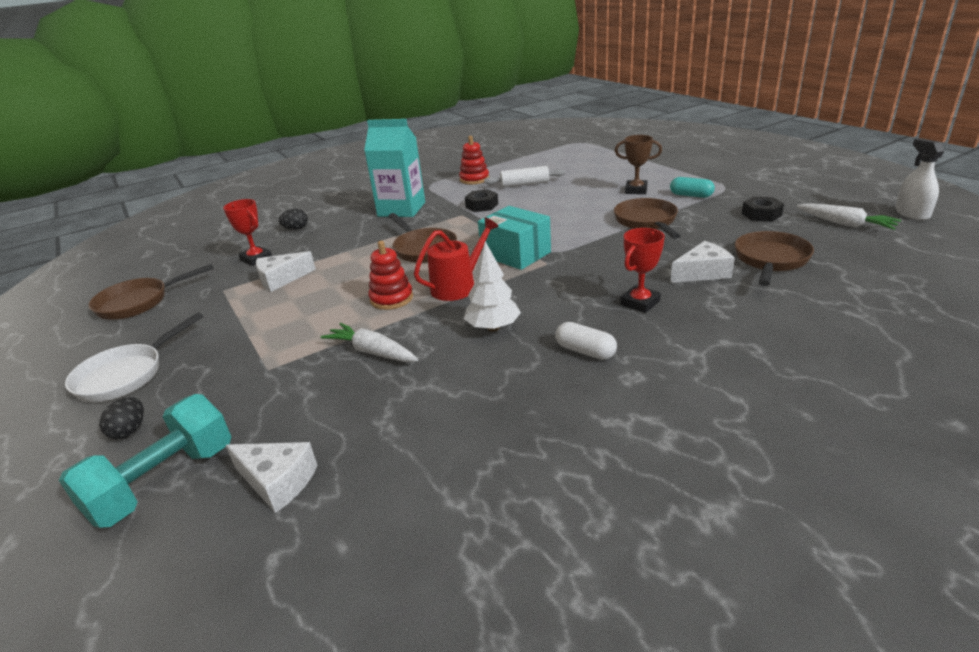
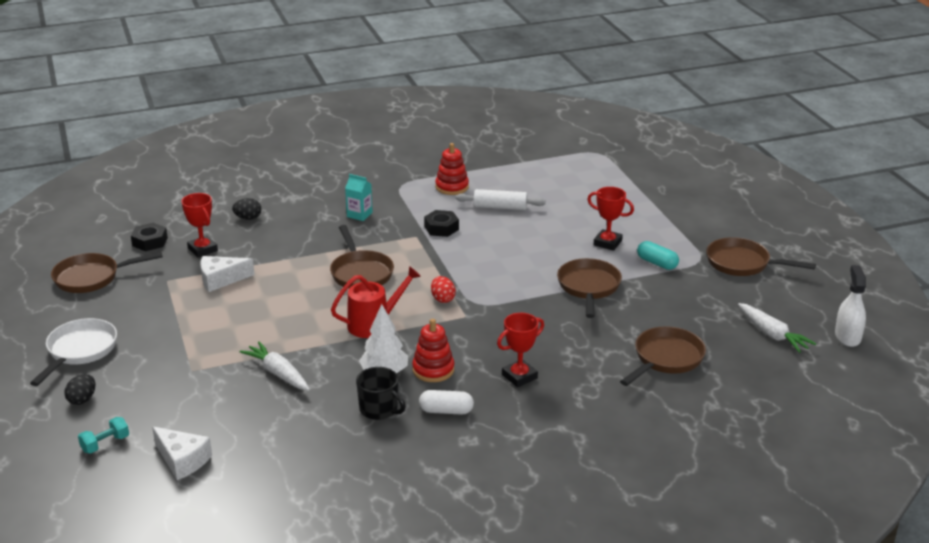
camera: 10 degrees right, 0 degrees up
turquoise dumbbell [59,394,231,528] -> turquoise dumbbell [78,417,129,454], size x0.46
white pan [65,312,203,402] -> white pan turned 150 degrees clockwise [30,318,117,386]
turquoise carton [364,119,425,217] -> turquoise carton [345,174,373,221], size x0.47
red stacking toy [369,241,413,310] -> red stacking toy moved to [412,319,454,382]
turquoise box [478,206,551,270] -> red egg [431,276,456,303]
white capsule [555,322,617,360] -> white capsule turned 45 degrees counterclockwise [419,390,474,415]
brown trophy [615,135,662,194] -> red trophy [587,187,634,251]
white cheese [670,241,735,283] -> none
black nut [742,196,784,222] -> black nut moved to [131,223,168,251]
none -> black mug [356,367,406,420]
none -> brown pan [706,237,816,276]

